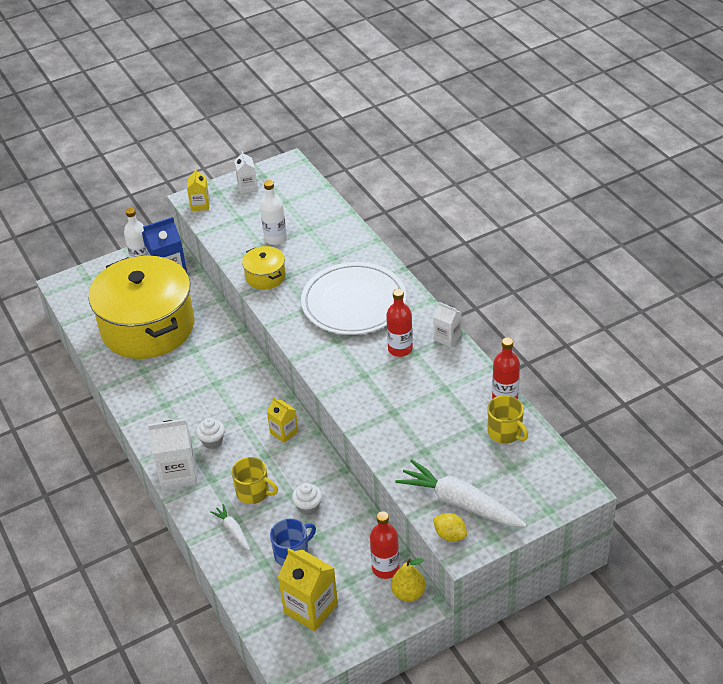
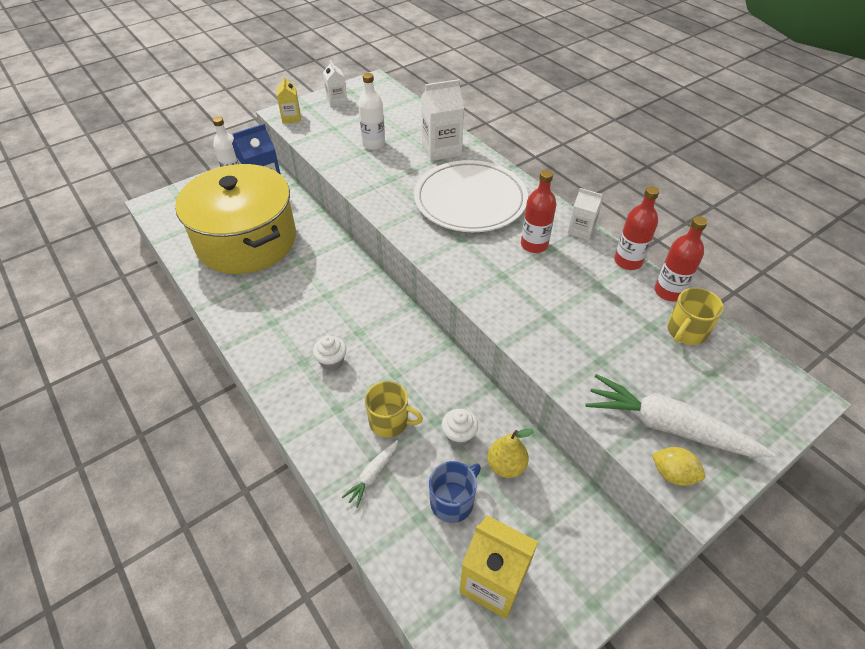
camera: 10 degrees left, 5 degrees up
white carton [148,419,197,490] -> white carton moved to [421,79,464,161]
white carrot [210,504,250,551] -> white carrot turned 105 degrees counterclockwise [341,440,398,508]
yellow pot [242,246,286,290] -> none
yellow carton [267,397,298,443] -> none
red bottle [370,511,400,579] -> red bottle moved to [614,186,659,270]
yellow pear [391,558,426,602] -> yellow pear moved to [487,429,534,478]
yellow mug [488,395,528,443] -> yellow mug turned 90 degrees clockwise [667,288,724,345]

